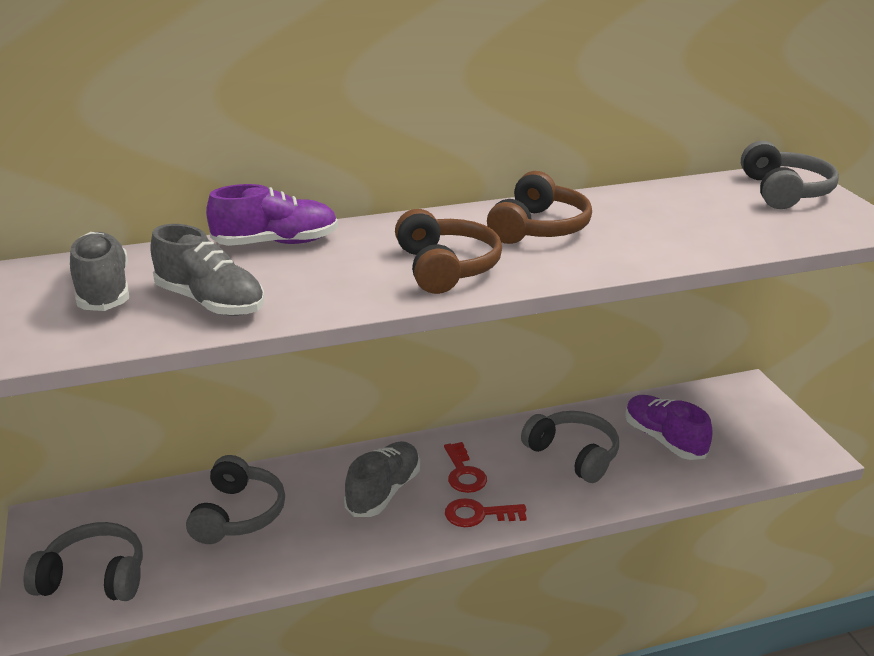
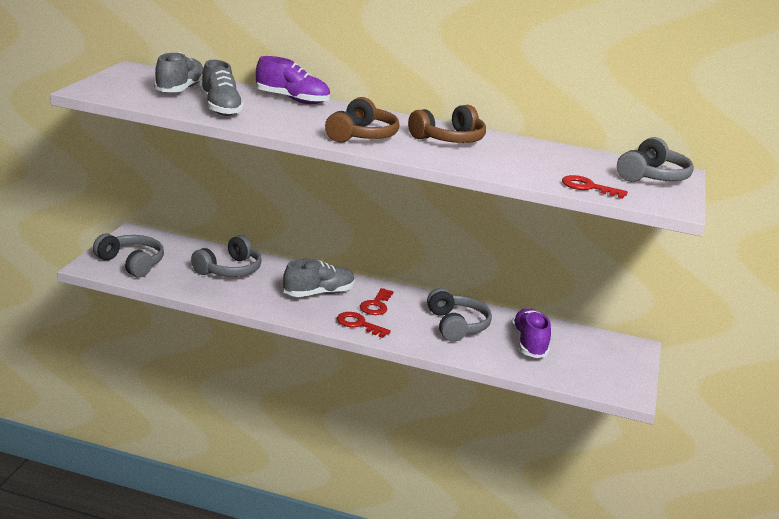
camera: 30 degrees right, 5 degrees down
none -> red key [562,175,628,199]

